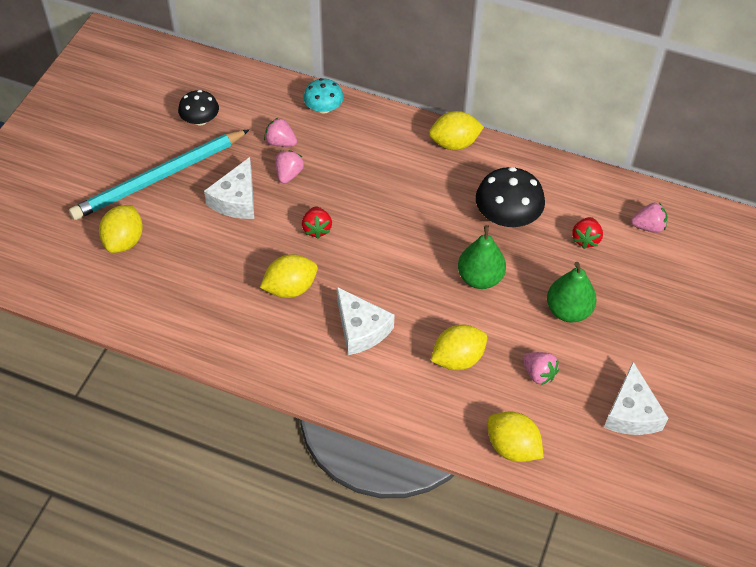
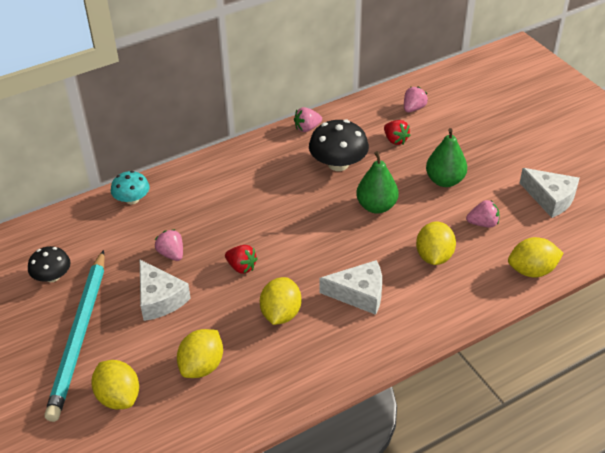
camera: 50 degrees left, 10 degrees down
pink strawberry [264,117,297,147] -> pink strawberry moved to [294,107,322,132]
yellow lemon [429,111,484,150] -> yellow lemon moved to [177,329,223,378]

